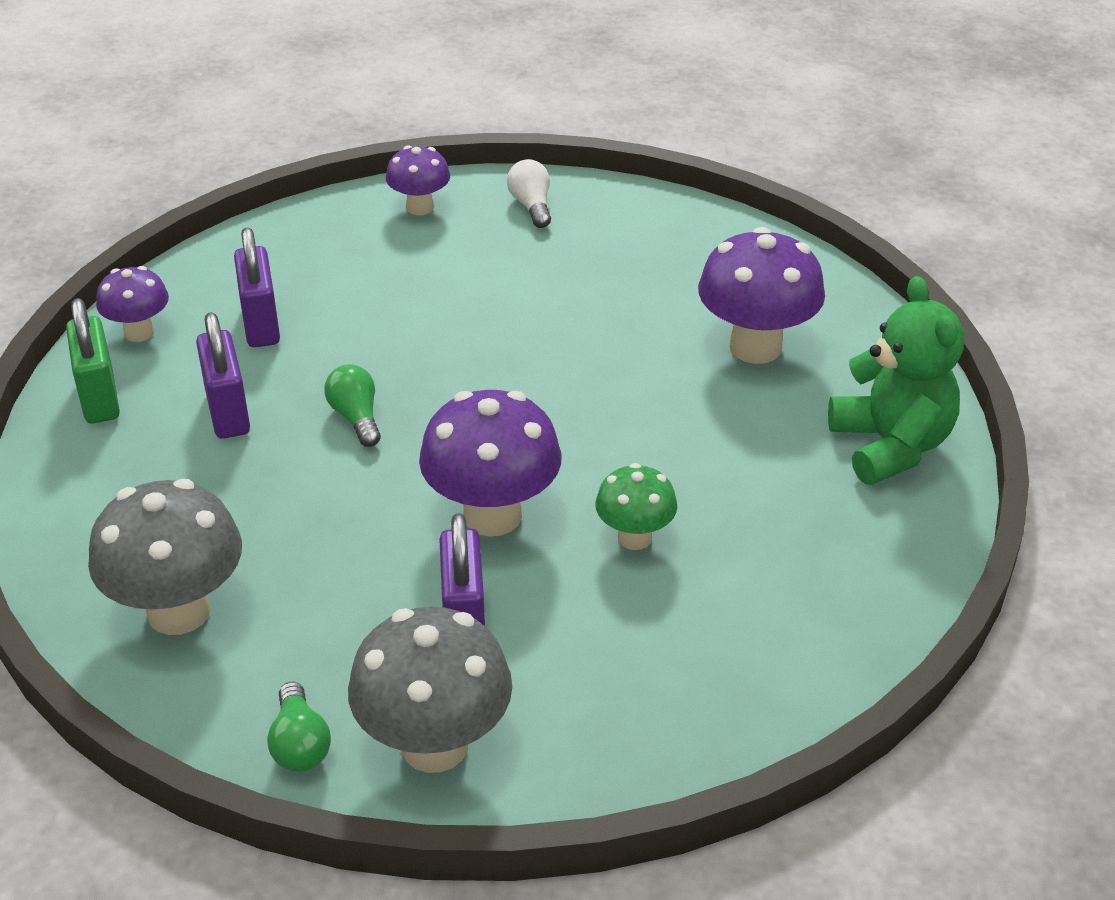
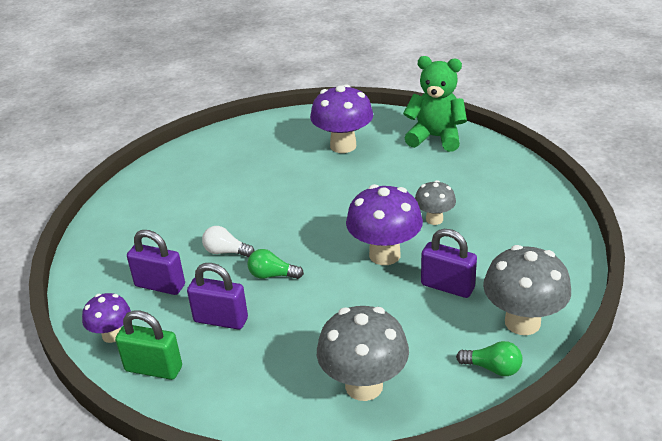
camera: 55 degrees left, 5 degrees down
purple mushroom [386,145,450,215] -> none
white light bulb [507,159,551,228] -> white light bulb moved to [202,226,254,257]
green mushroom [595,463,677,550] -> grey mushroom [415,180,456,225]

